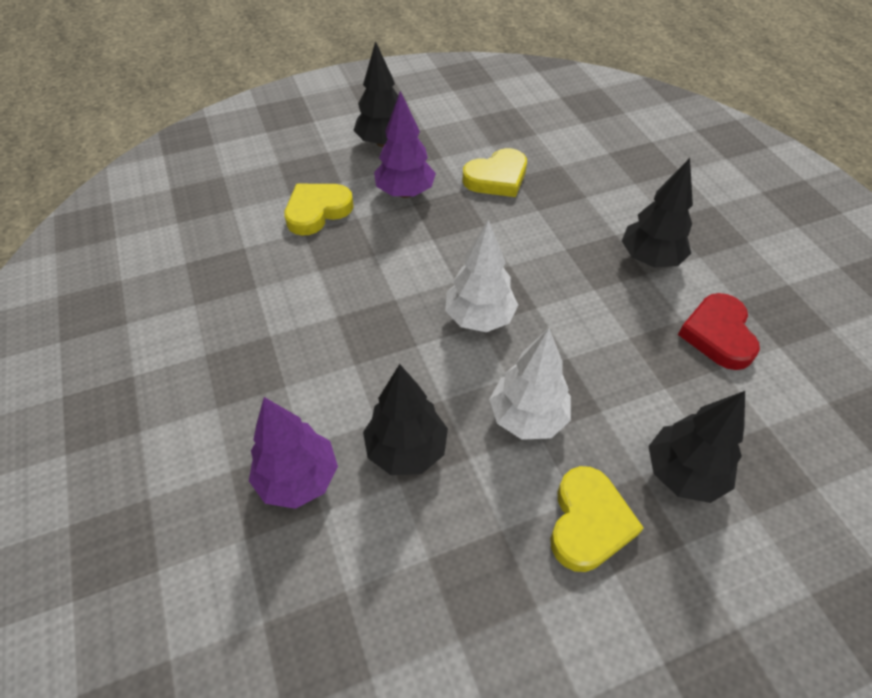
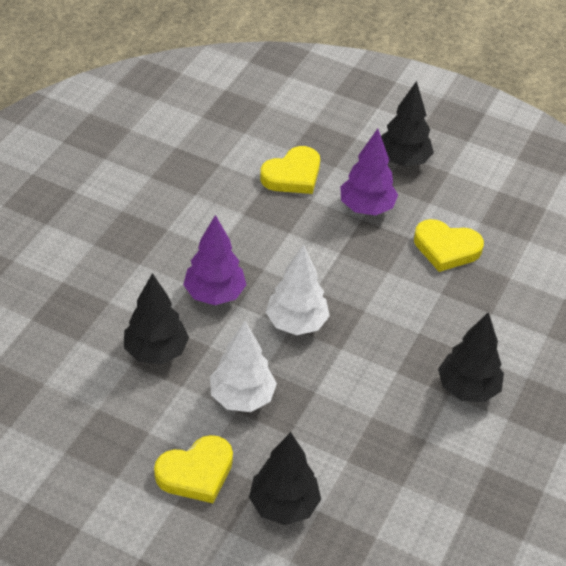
camera: 45 degrees right, 5 degrees down
purple tree [249,397,338,509] -> purple tree moved to [183,215,246,305]
yellow heart [284,184,354,236] -> yellow heart turned 135 degrees clockwise [260,146,320,194]
red heart [678,293,760,370] -> none

